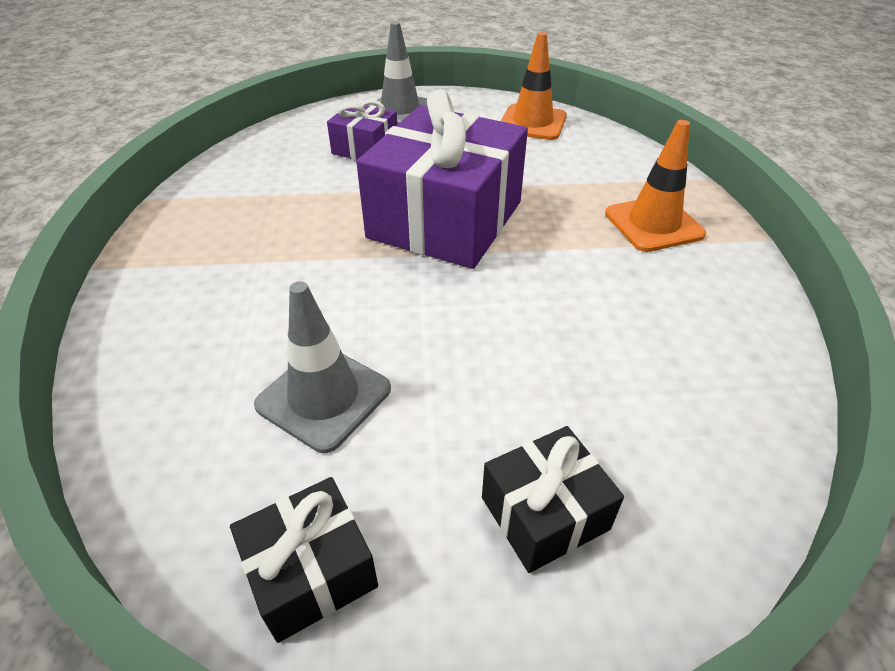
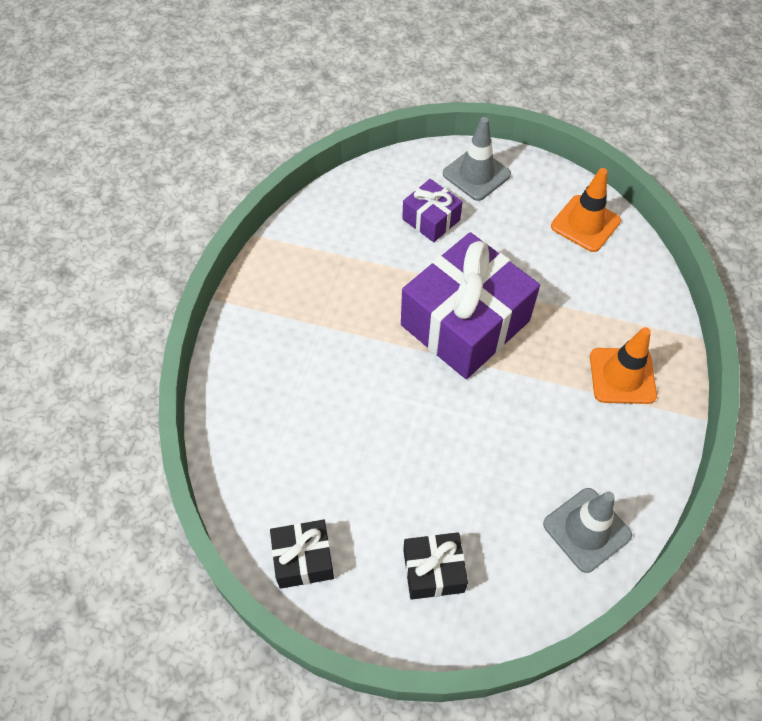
camera: 20 degrees right, 15 degrees up
grey traffic cone [254,281,391,453] -> grey traffic cone moved to [543,488,632,573]

